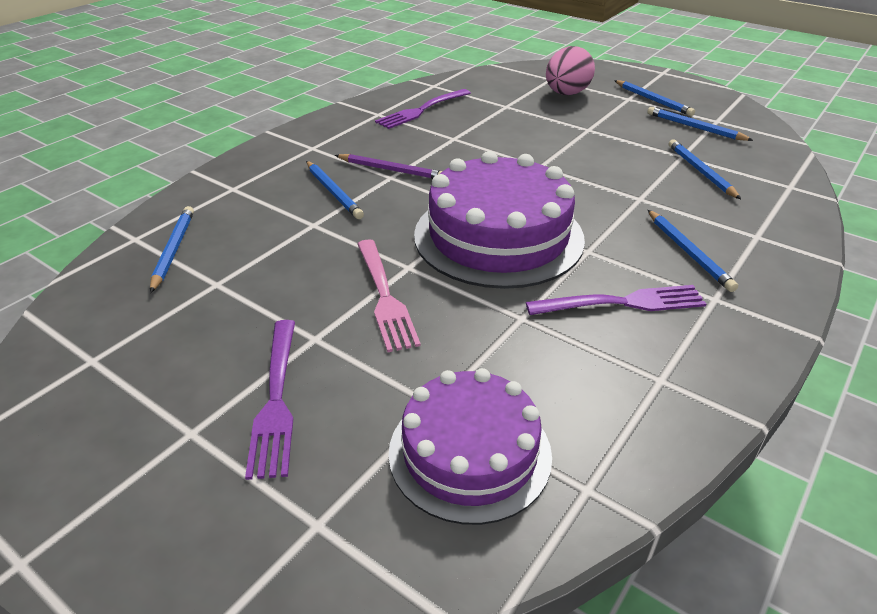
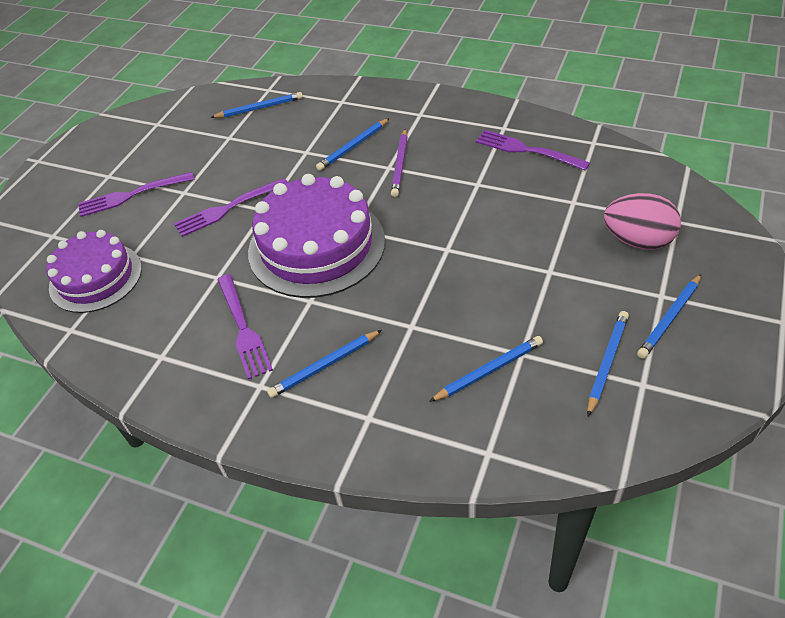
camera: 80 degrees right, 10 degrees up
pink fork [357,239,421,352] -> purple fork [174,178,288,237]

